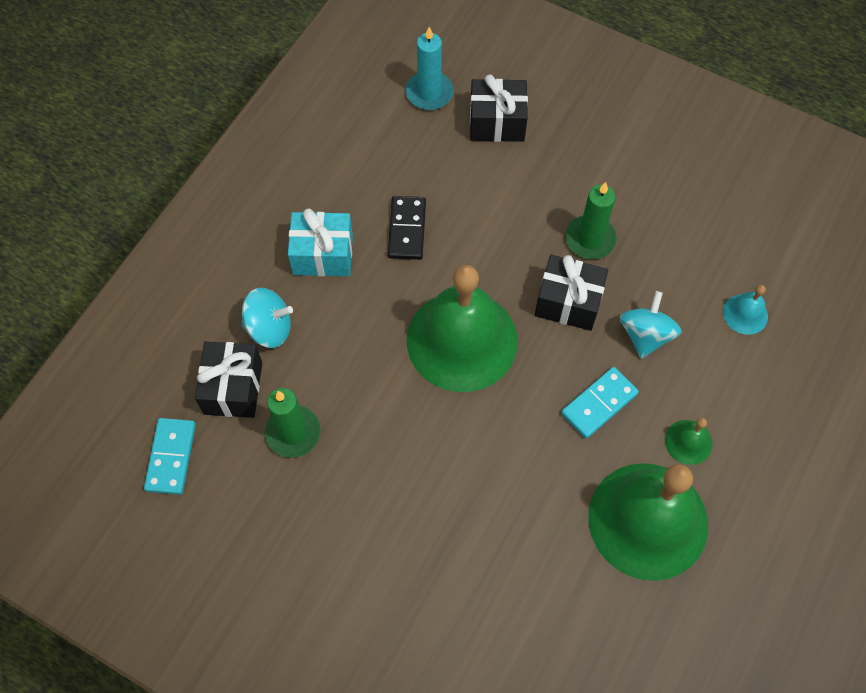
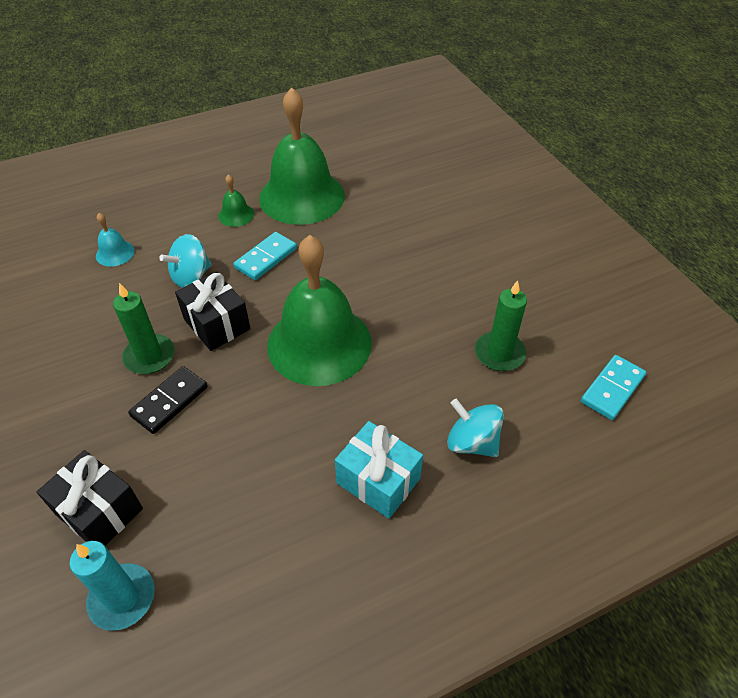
camera: 145 degrees left, 15 degrees down
black gift [195,342,262,418] -> none
black domino [388,196,426,260] -> black domino moved to [128,366,208,434]
turquoise domino [561,367,639,439] -> turquoise domino turned 45 degrees counterclockwise [233,232,297,280]

